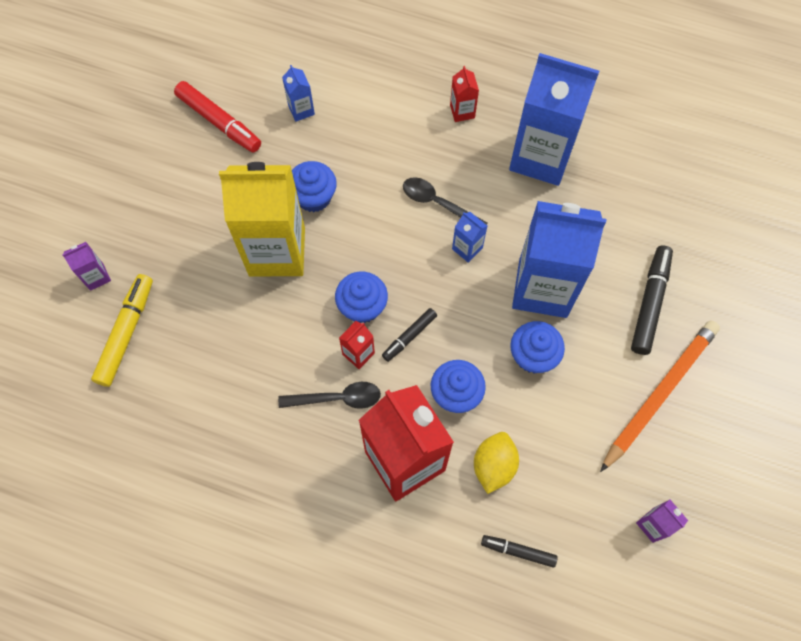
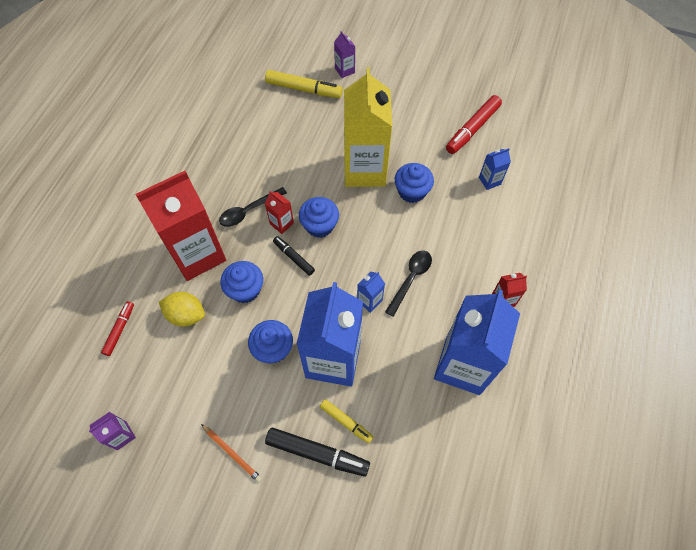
camera: 90 degrees right, 5 degrees down
black spoon [278,382,381,409] -> black spoon turned 60 degrees clockwise [219,187,287,227]
black marker [481,535,558,568] -> red marker [101,301,134,356]
orange pencil [600,320,720,472] -> orange pencil [201,424,262,483], size x0.48
none -> yellow marker [320,399,373,443]

